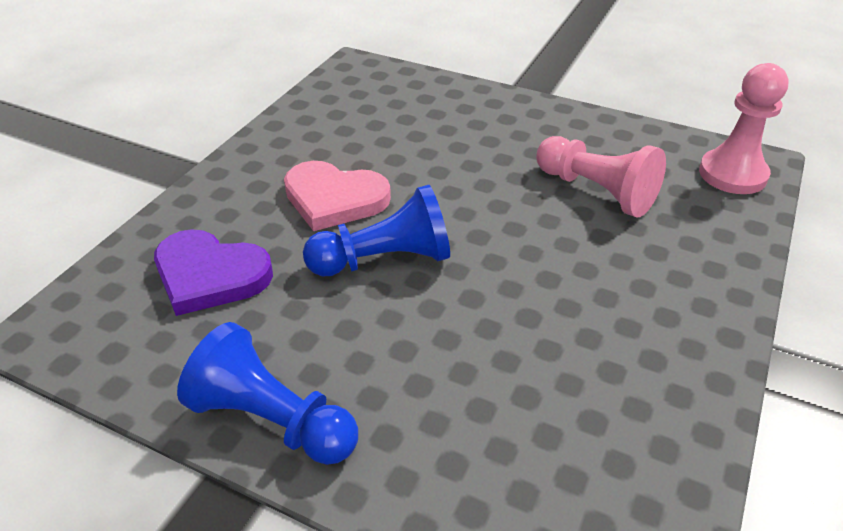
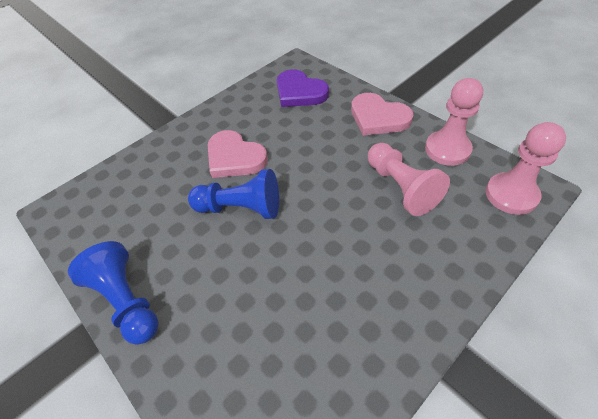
camera: 25 degrees right, 10 degrees up
purple heart [154,229,273,316] -> purple heart moved to [276,69,329,107]
none -> pink heart [351,93,413,136]
none -> pink pawn [425,78,483,166]

